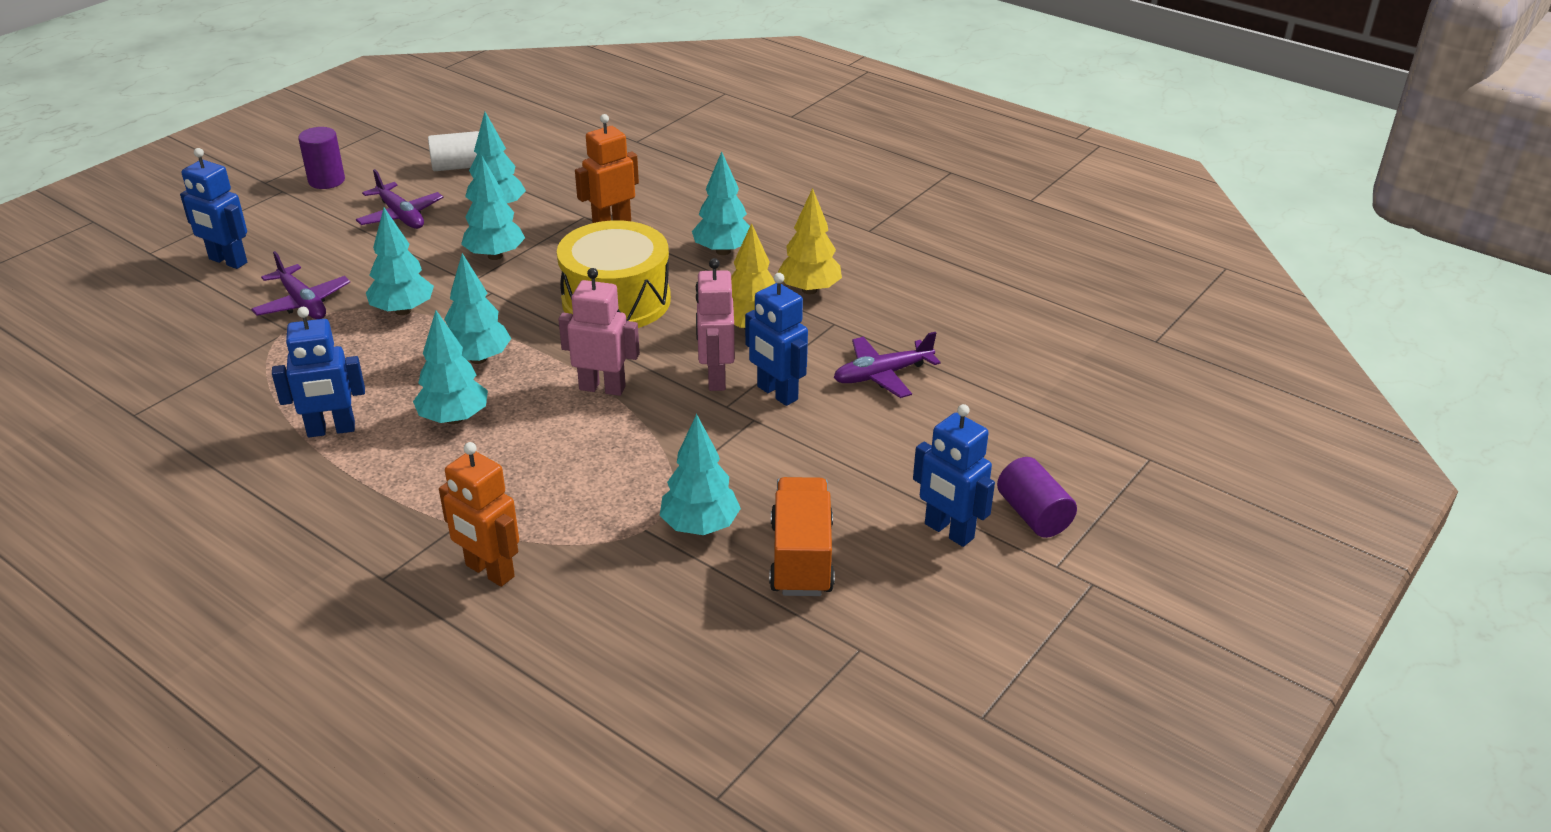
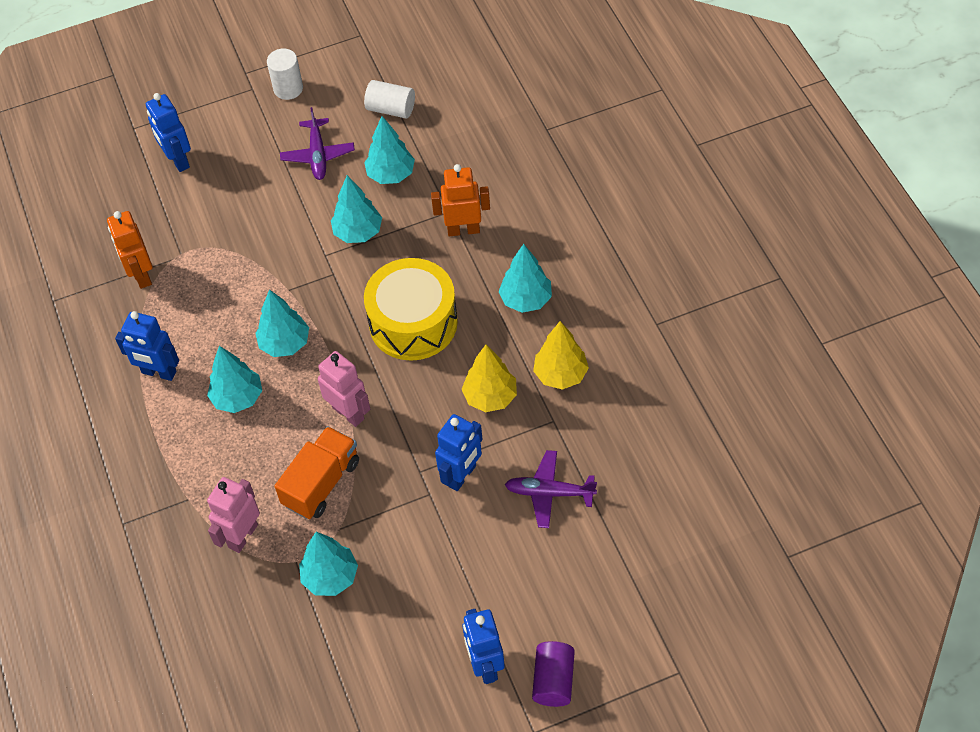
camera: 35 degrees right, 20 degrees up
purple plane [251,251,350,319] -> none
purple cylinder [298,127,345,189] -> white cylinder [267,49,303,100]
turquoise tree [366,208,434,315] -> none
orange robot [439,442,519,587] -> orange robot moved to [107,211,152,289]
pink robot [696,258,735,391] -> pink robot moved to [207,477,260,553]
blue robot [745,273,808,406] -> blue robot turned 135 degrees counterclockwise [435,414,483,491]
orange truck [769,477,835,596] -> orange truck moved to [275,426,359,519]

